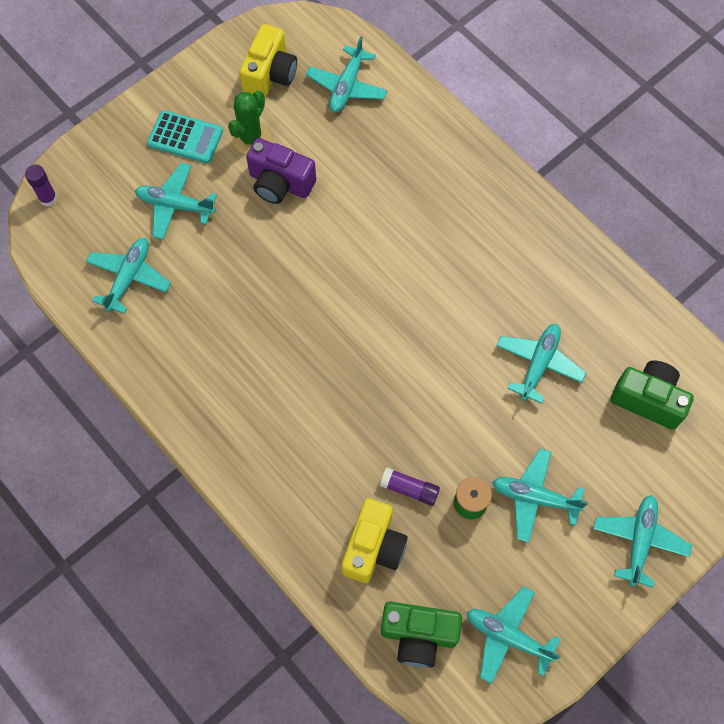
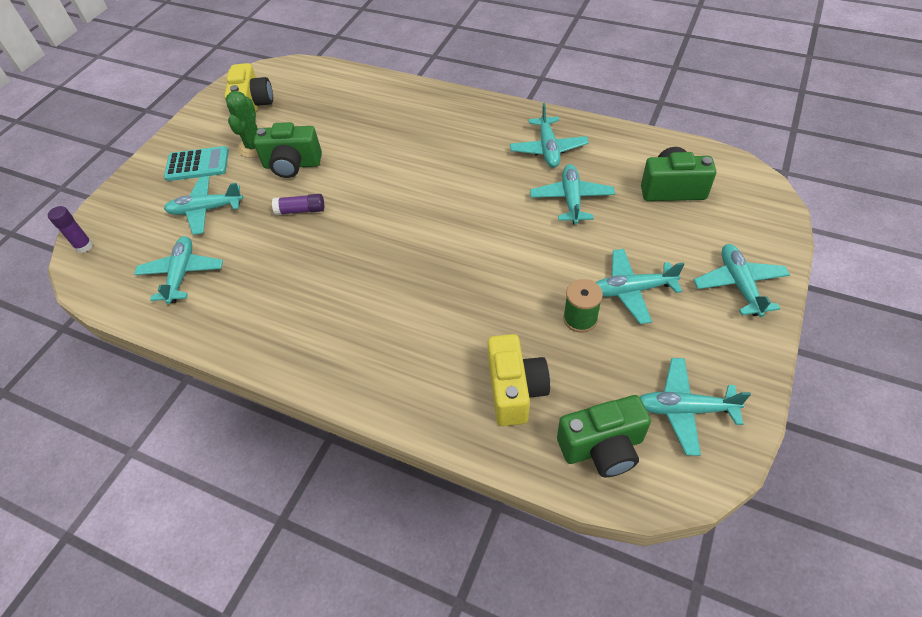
camera: 20 degrees left, 15 degrees down
purple camera [246,138,316,204] -> green camera [254,122,322,178]
turquoise plane [306,36,388,112] -> turquoise plane moved to [510,103,589,168]
purple glue stick [380,467,440,506] -> purple glue stick moved to [272,194,324,215]

